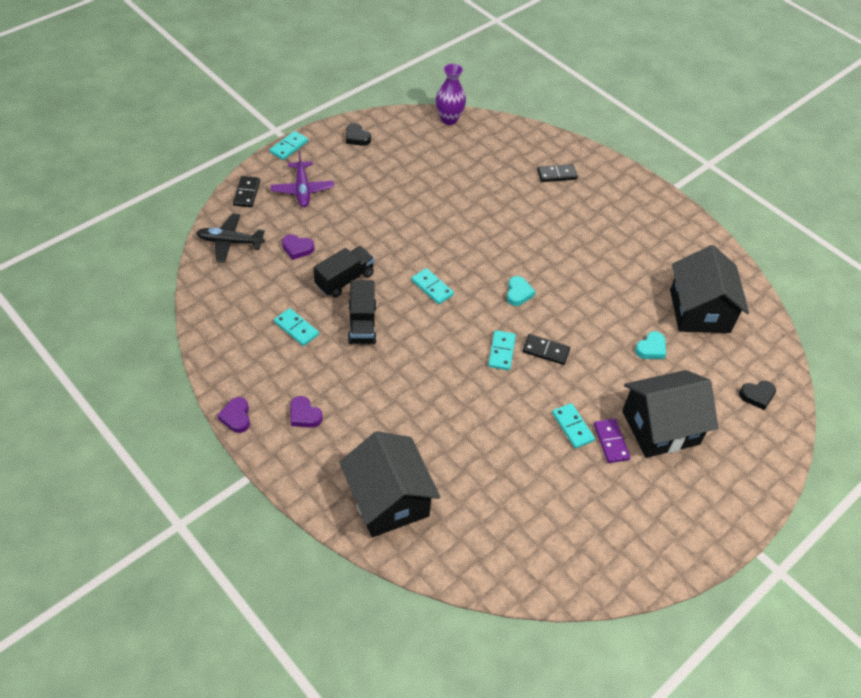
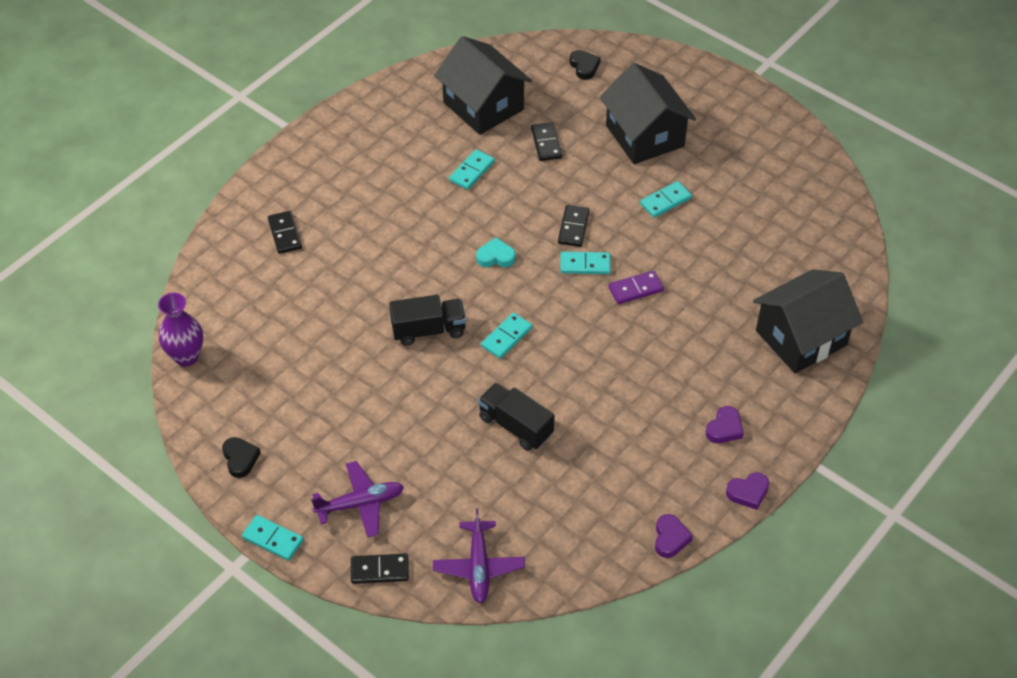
camera: 95 degrees left, 0 degrees up
black plane [197,213,265,263] -> purple plane [433,508,525,603]
turquoise domino [274,308,319,346] -> turquoise domino moved to [449,149,495,190]
purple heart [282,234,315,260] -> purple heart moved to [655,514,693,558]
black heart [346,123,371,146] -> black heart turned 60 degrees counterclockwise [222,437,261,478]
black truck [348,280,377,344] -> black truck moved to [389,295,466,346]
purple domino [594,418,630,463] -> purple domino moved to [609,271,664,304]
turquoise heart [635,331,666,359] -> black domino [531,122,562,161]
black house [670,245,749,333] -> black house turned 60 degrees clockwise [434,36,532,135]

